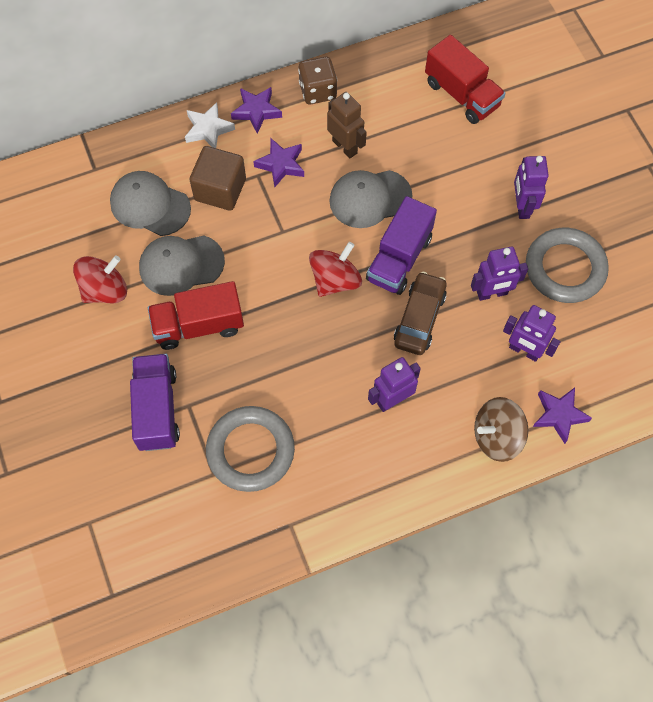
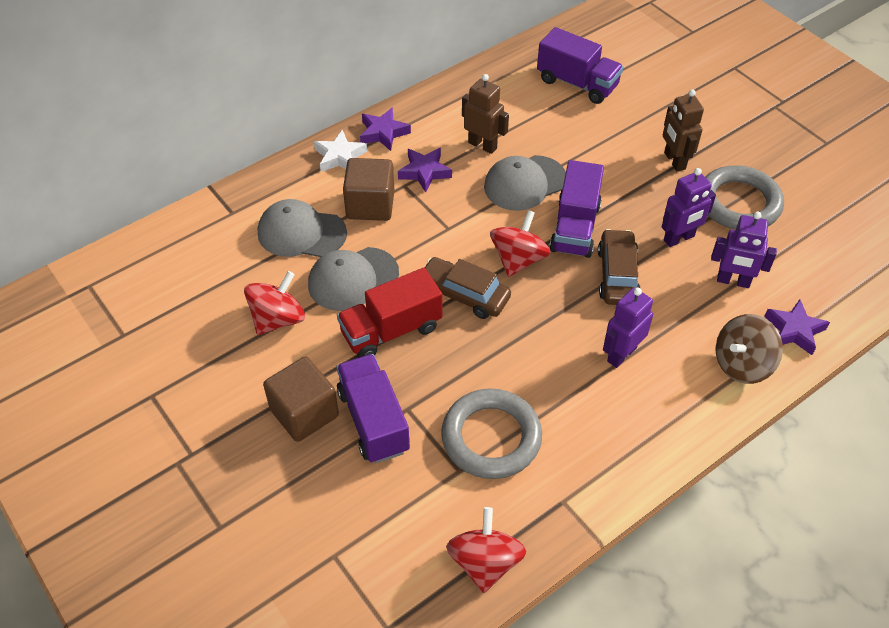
camera: 15 degrees left, 15 degrees down
brown dice [298,56,337,105] -> none
red truck [425,35,505,124] -> purple truck [537,27,623,104]
purple robot [514,156,549,219] -> brown robot [663,89,704,171]
none -> brown cube [263,357,339,442]
none -> brown car [425,257,511,319]
none -> red spinning top [446,507,526,593]

